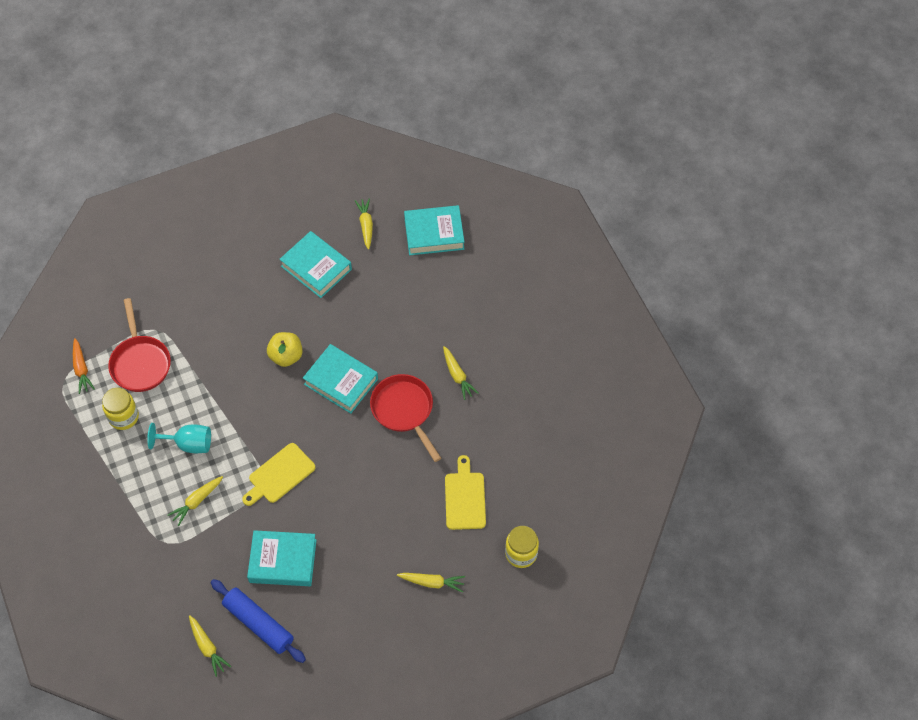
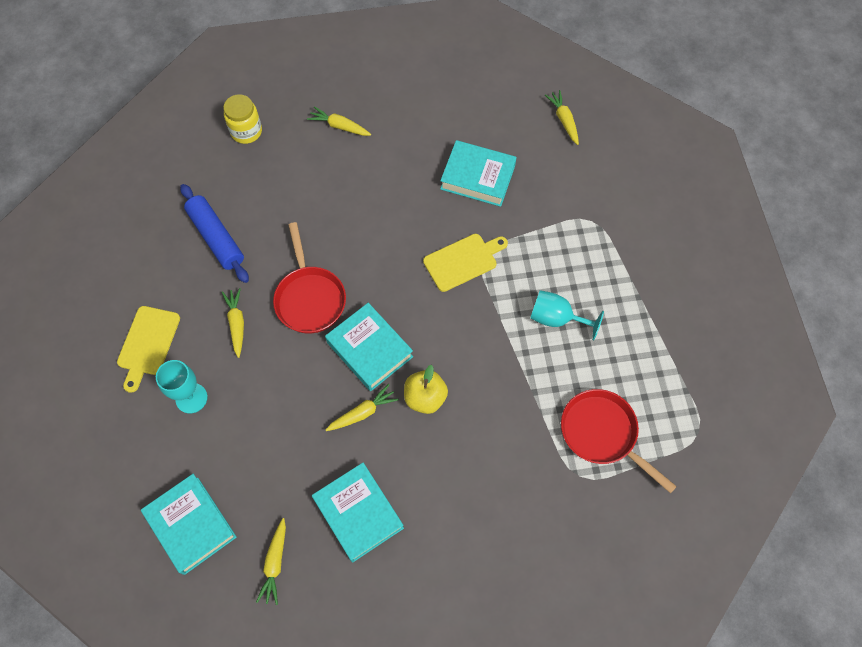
camera: 165 degrees left, 5 degrees up
orange carrot [73,338,95,394] -> none
yellow jar [102,388,139,430] -> none
red pan [108,298,171,392] -> red pan turned 45 degrees counterclockwise [561,389,677,494]
yellow carrot [167,476,223,526] -> yellow carrot moved to [326,384,399,431]
blue rolling pin [210,579,306,663] -> blue rolling pin moved to [180,184,249,283]
turquoise book [404,205,464,255] -> turquoise book turned 45 degrees clockwise [141,474,237,575]
yellow cutting board [445,455,486,530] -> yellow cutting board moved to [117,306,180,393]
none -> turquoise goblet [156,360,208,413]

